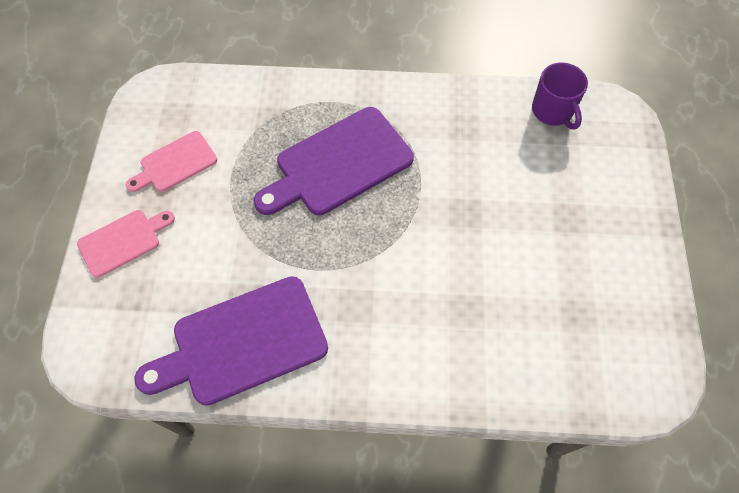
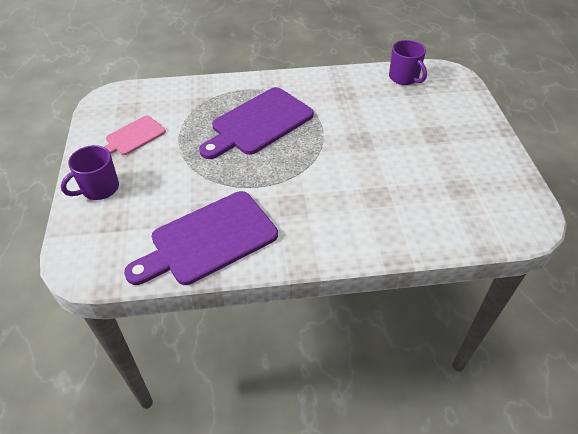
camera: 10 degrees left, 15 degrees down
pink cutting board [77,210,175,278] -> purple mug [61,145,119,200]

